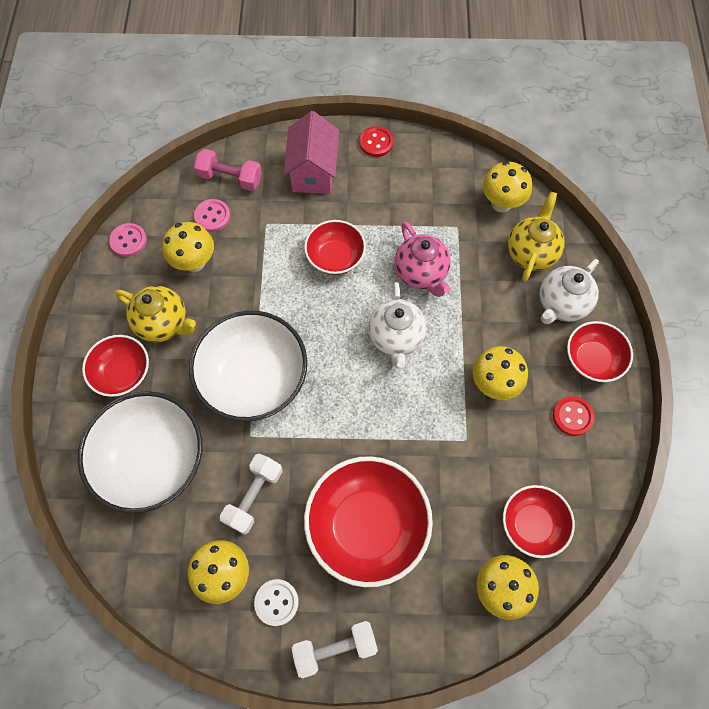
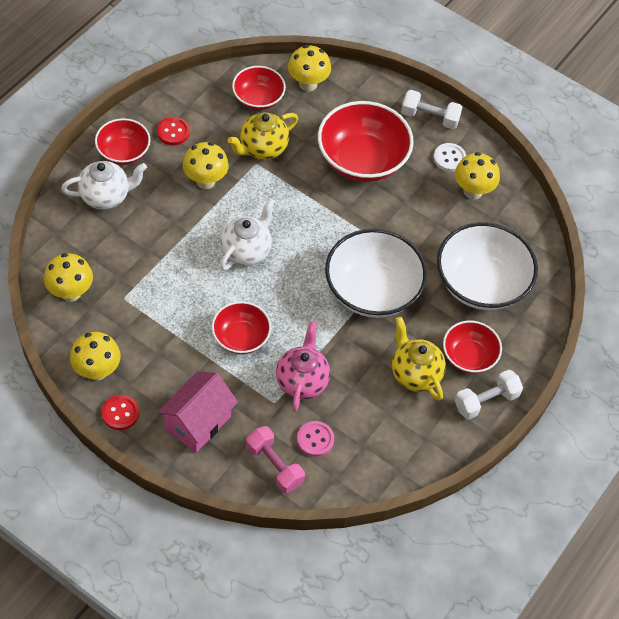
camera: 150 degrees left, 10 degrees down
pink button [109,223,147,257] -> none
yellow mushroom [162,222,214,272] -> yellow mushroom moved to [70,332,121,381]
white dumbbell [220,454,282,535] -> white dumbbell moved to [455,370,523,419]
pink teapot [395,222,451,297] -> pink teapot moved to [276,321,330,412]
yellow teapot [508,192,565,282] -> yellow teapot moved to [228,112,298,160]

